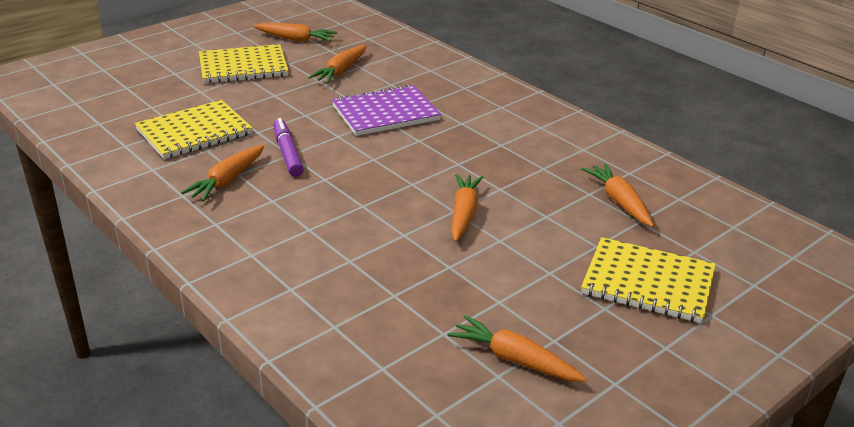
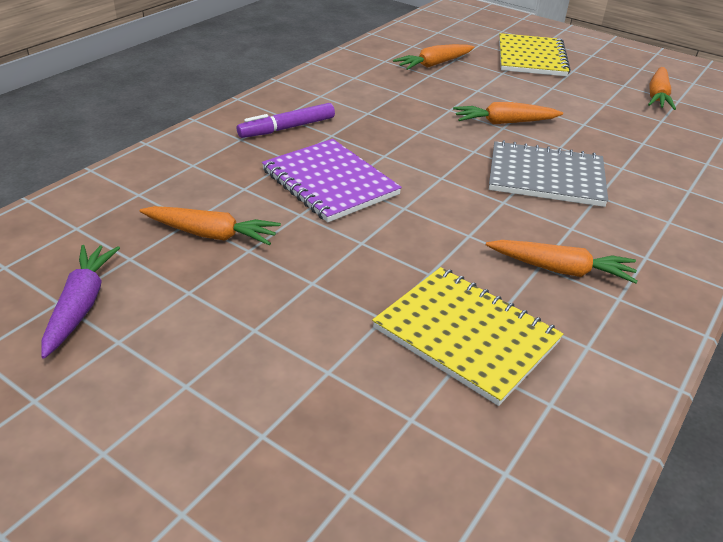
camera: 105 degrees left, 5 degrees up
yellow notebook [199,44,289,83] -> none
orange carrot [253,23,337,42] -> purple carrot [41,245,120,359]
purple marker [273,118,304,177] -> purple marker moved to [237,103,335,138]
none -> grey notebook [489,140,608,207]

